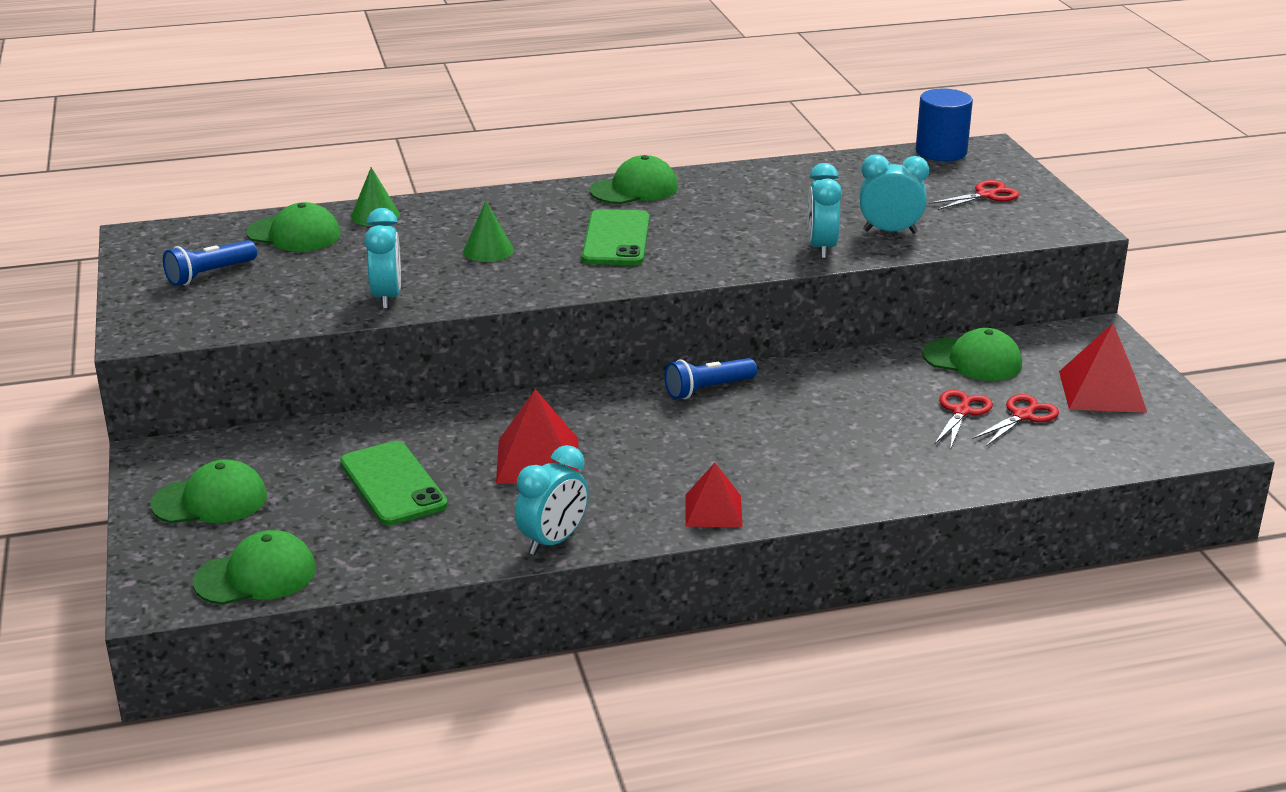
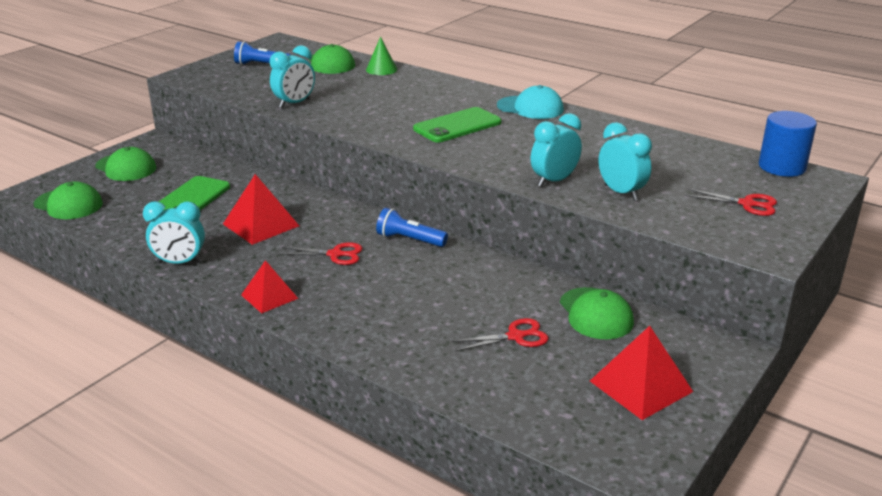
camera: 50 degrees right, 0 degrees up
green cone [463,201,514,262] -> none
green cap [590,155,678,204] -> turquoise cap [497,85,564,119]
red scissors [972,394,1059,446] -> red scissors moved to [278,242,363,265]

